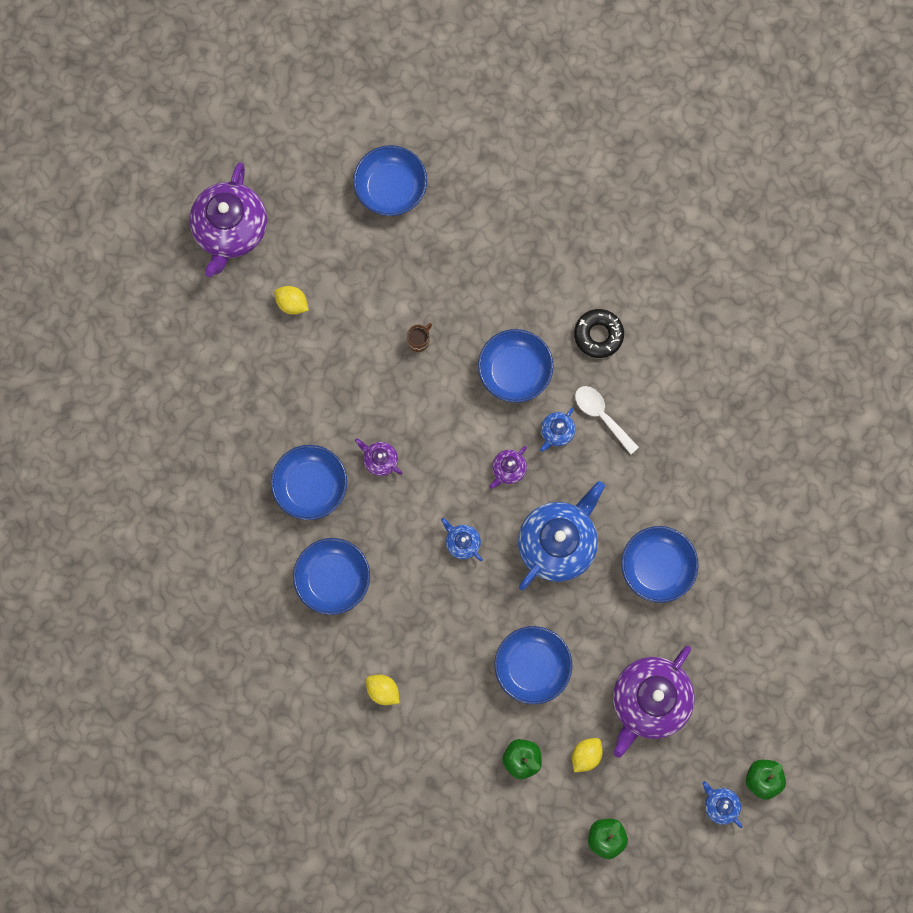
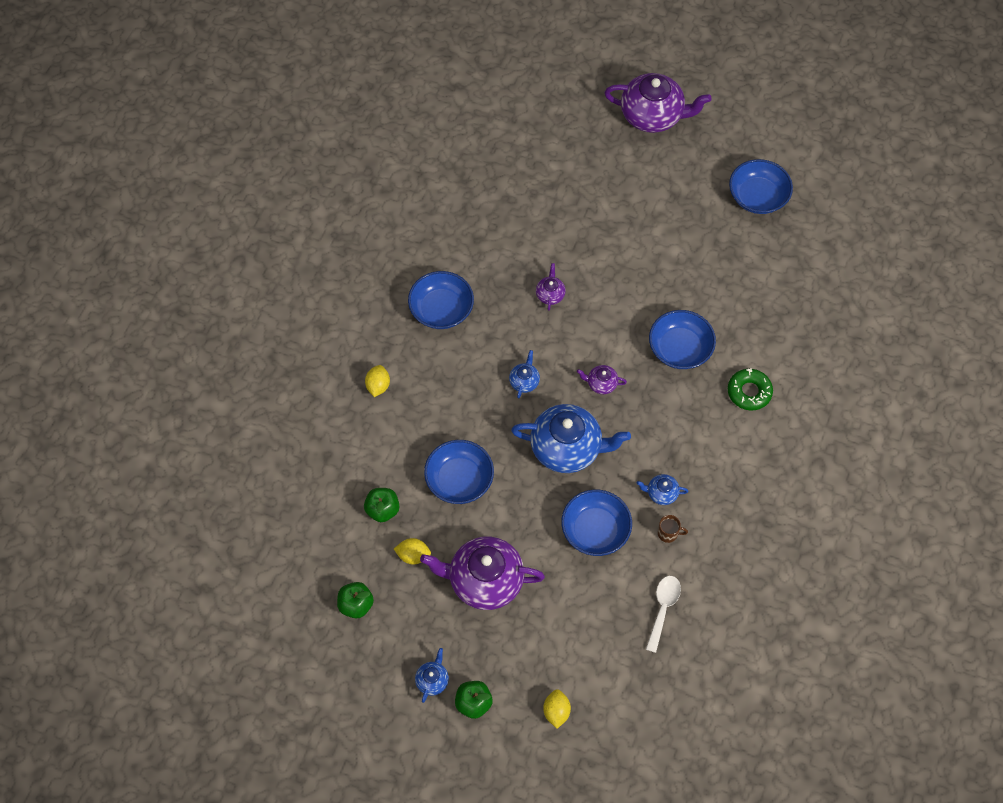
camera: 60 degrees right, 15 degrees down
purple teapot [189,162,267,277] -> purple teapot turned 150 degrees counterclockwise [604,73,711,133]
blue bowl [271,445,347,520] -> none
yellow lemon [274,286,309,315] -> yellow lemon moved to [543,689,571,729]
brown mug [407,323,432,352] -> brown mug moved to [658,515,688,543]
blue teapot [540,407,575,452] -> blue teapot moved to [637,474,688,505]
black donut [574,309,624,358] -> green donut [728,368,773,411]
white spoon [575,386,639,454] -> white spoon moved to [646,576,681,653]

